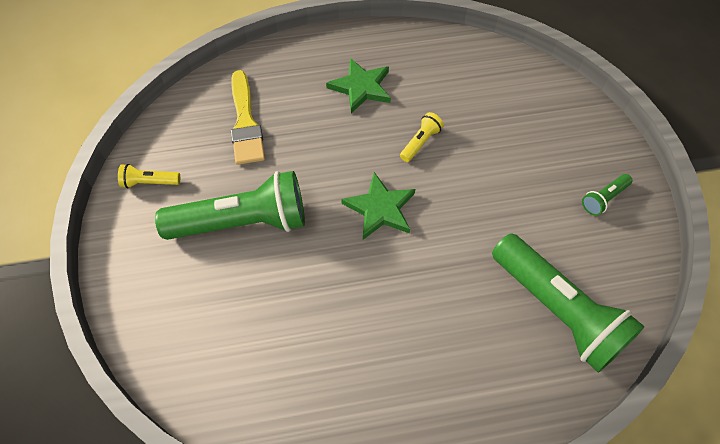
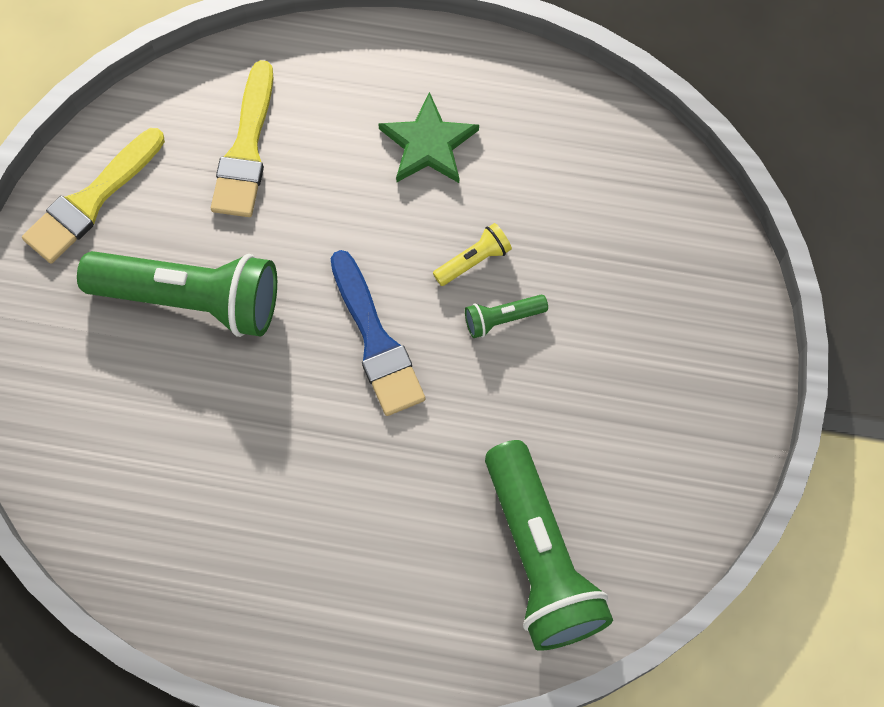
camera: 20 degrees right, 10 degrees up
yellow flashlight [118,164,180,188] -> yellow brush [22,128,165,263]
green star [341,172,415,240] -> blue brush [331,250,425,416]
green flashlight [582,174,632,216] -> green flashlight moved to [465,295,548,338]

